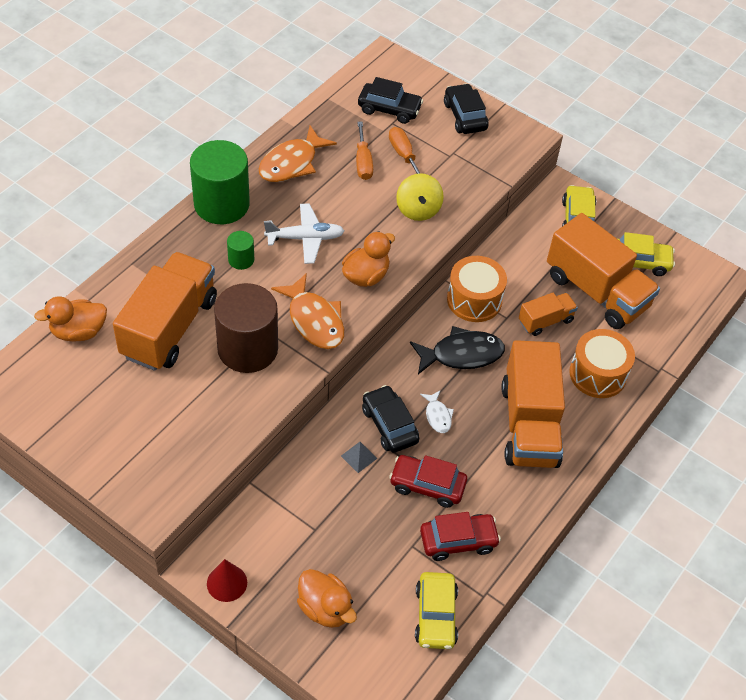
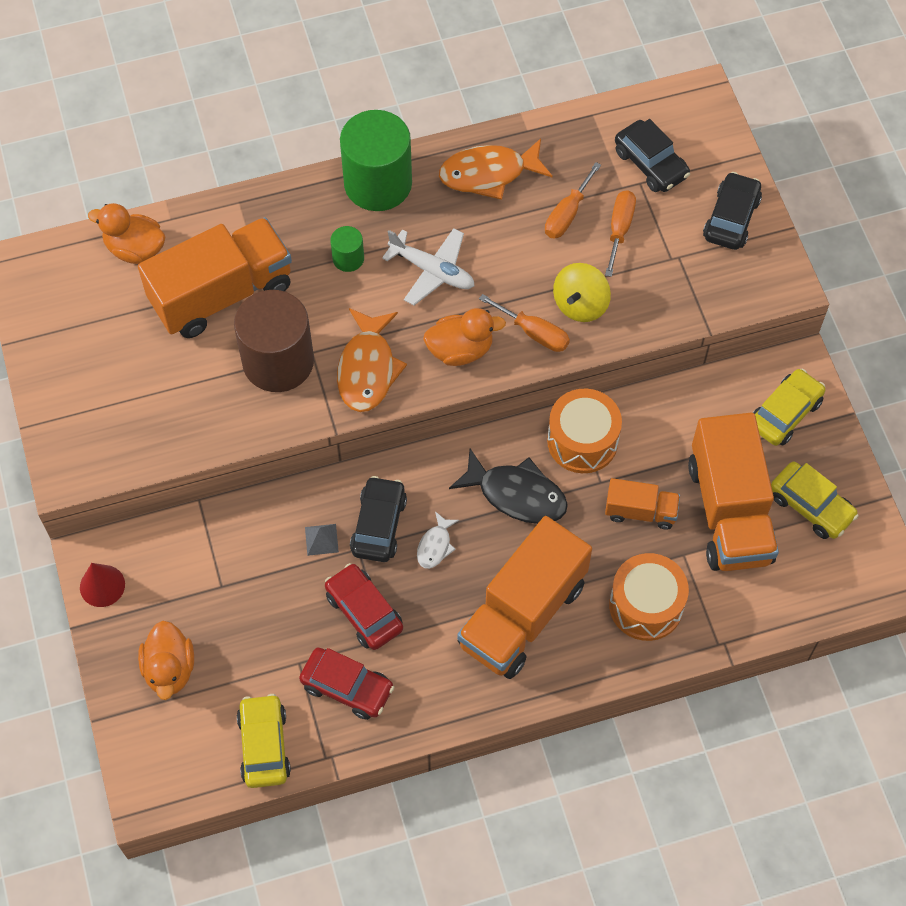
camera: 40 degrees right, 10 degrees up
yellow car [415,572,458,649] -> yellow car turned 135 degrees clockwise [237,694,291,788]
none -> orange screwdriver [479,294,570,352]

